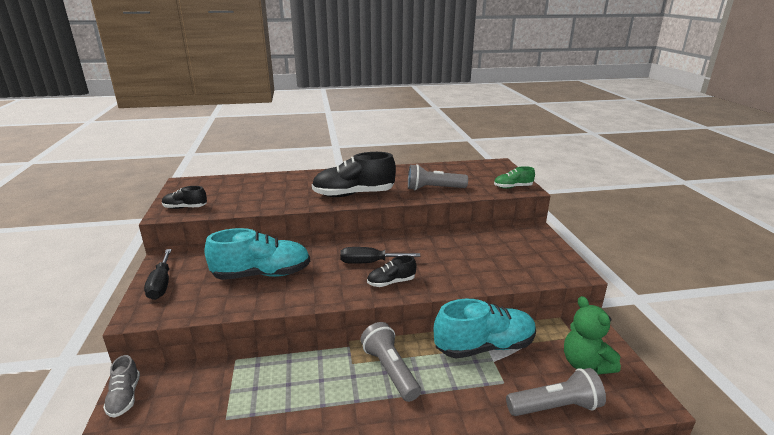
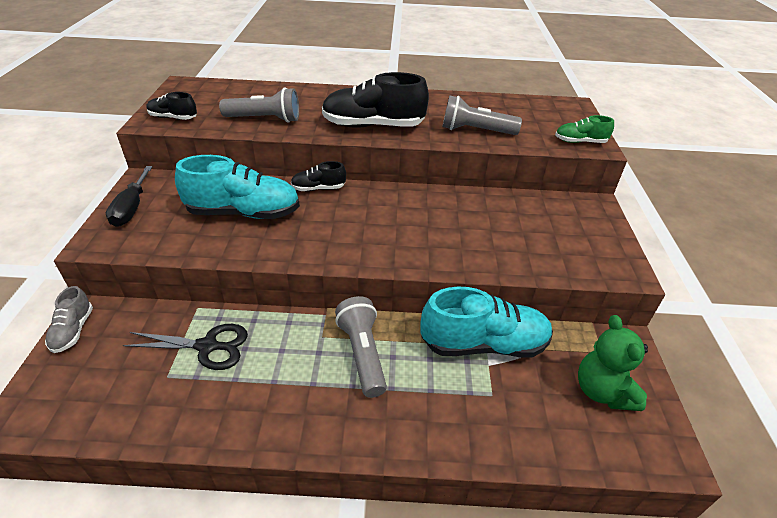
camera: 10 degrees right, 15 degrees up
black screwdriver [340,247,420,264] -> none
black shoe [367,255,416,287] -> black shoe moved to [291,161,346,191]
grey flashlight [506,368,606,416] -> grey flashlight moved to [219,88,299,123]
none -> black scissors [123,324,248,370]

